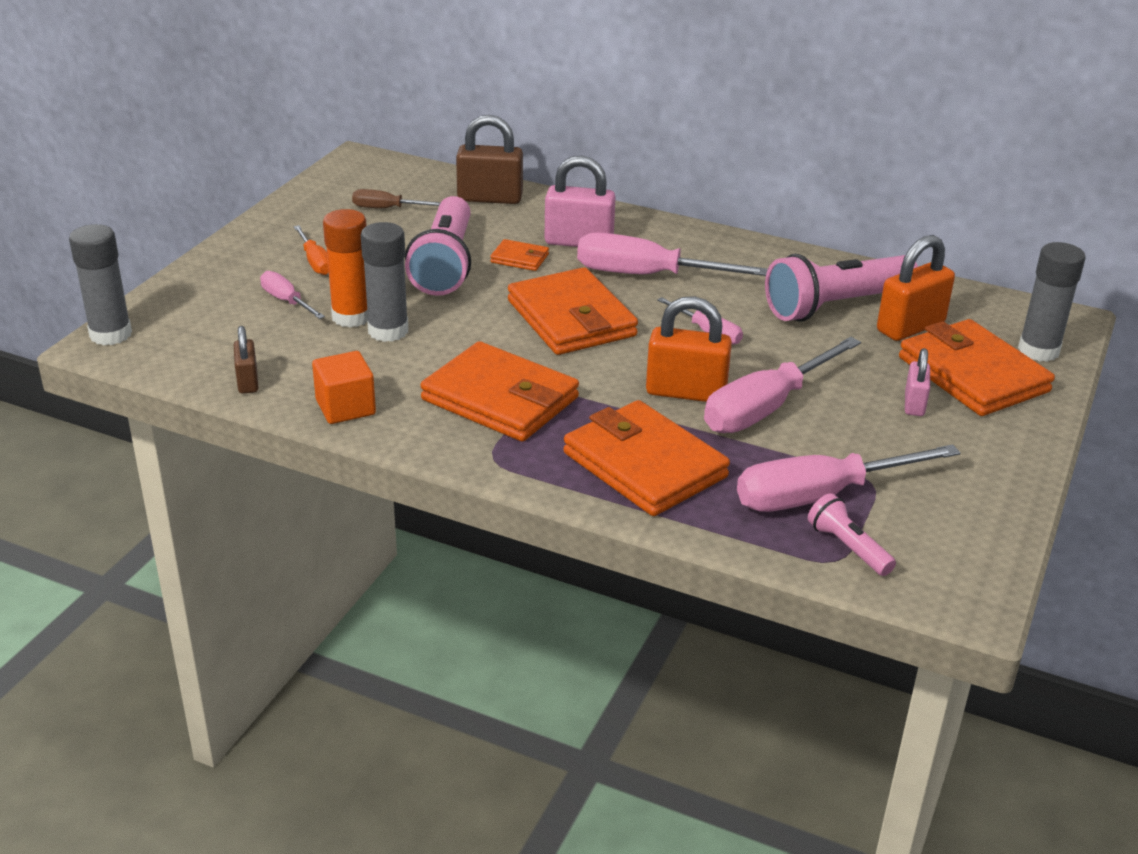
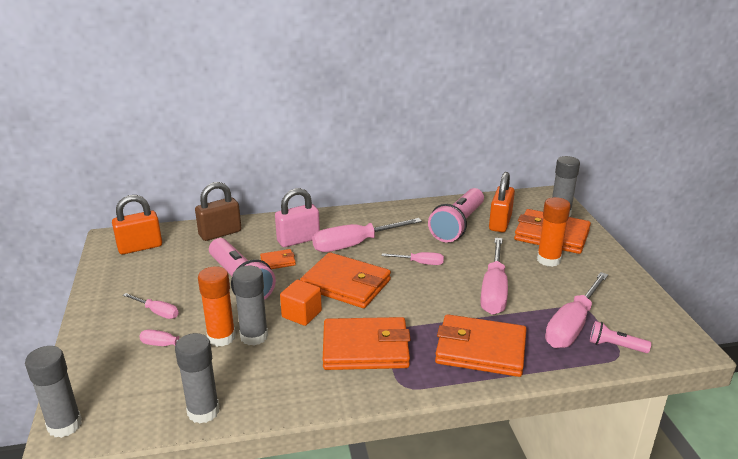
camera: 35 degrees left, 5 degrees down
brown padlock [234,326,259,394] -> grey glue stick [175,333,220,423]
orange screwdriver [294,225,329,275] -> pink screwdriver [123,293,179,319]
orange cube [312,351,376,424] -> orange cube moved to [280,280,322,326]
brown screwdriver [352,189,441,208] -> none
orange padlock [646,296,732,402] -> orange padlock moved to [112,195,162,254]
pink padlock [905,348,930,416] -> orange glue stick [537,197,571,267]

